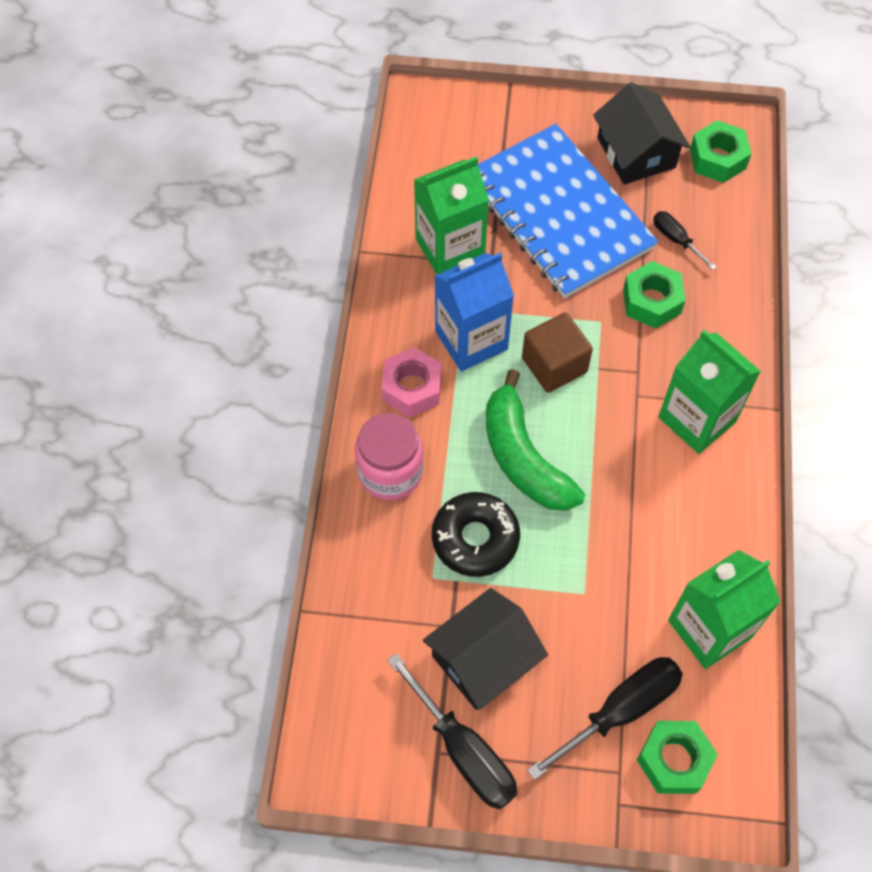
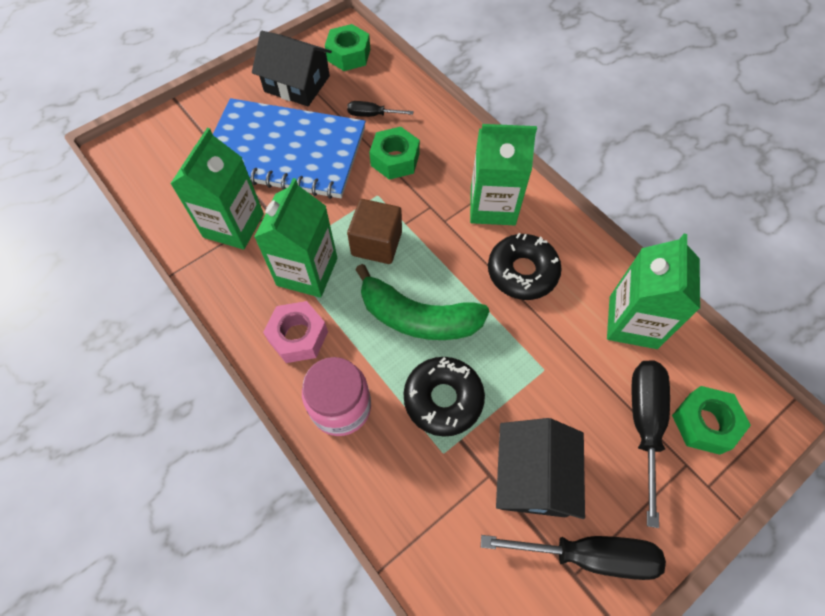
camera: 45 degrees left, 0 degrees up
blue carton [435,252,514,372] -> green carton [254,178,337,298]
none -> black donut [488,233,562,300]

